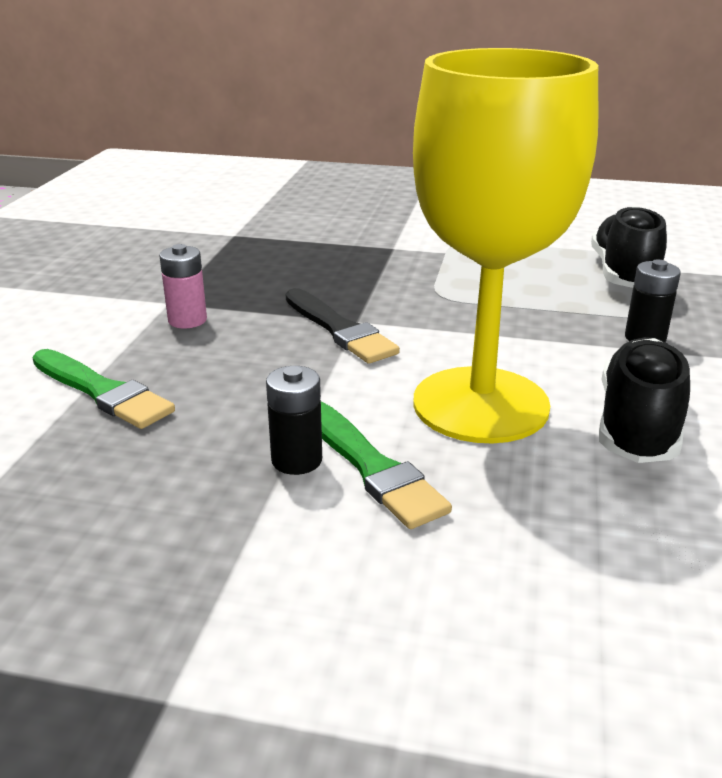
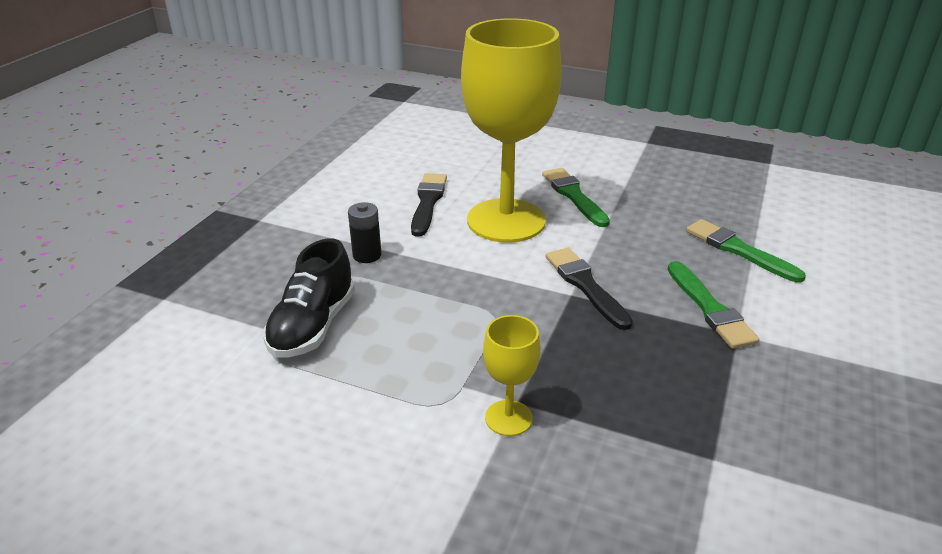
camera: 170 degrees left, 5 degrees up
pink battery [159,244,207,328] -> green brush [668,261,760,349]
black battery [266,366,322,475] -> none
black shoe [599,337,690,463] -> black brush [411,173,447,237]
none -> yellow goblet [483,315,540,436]

